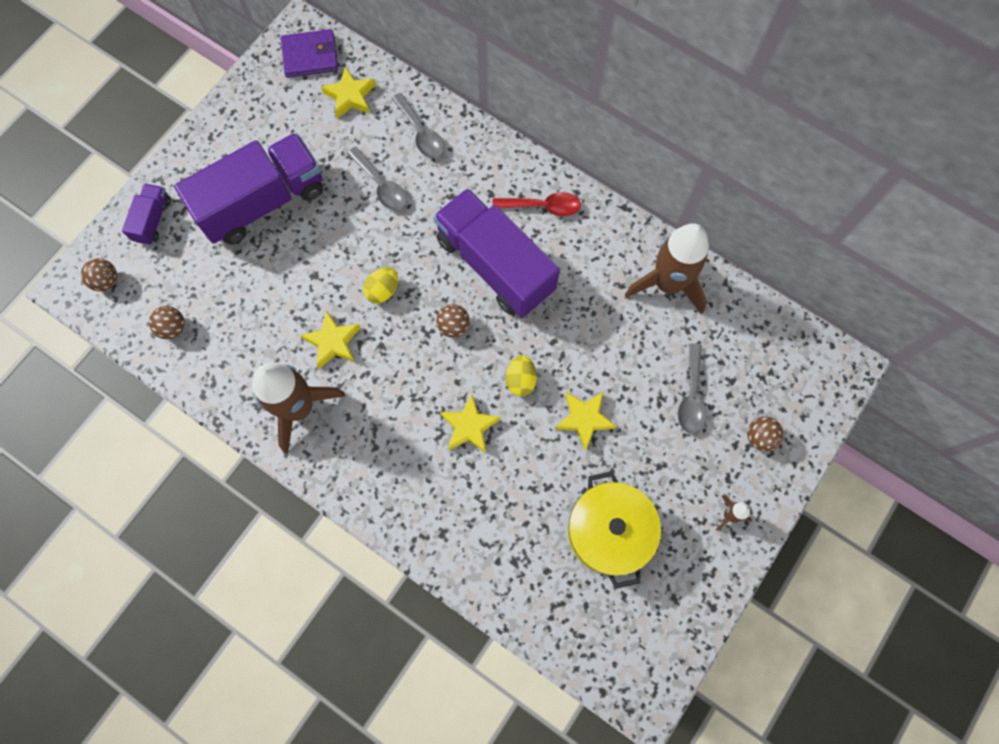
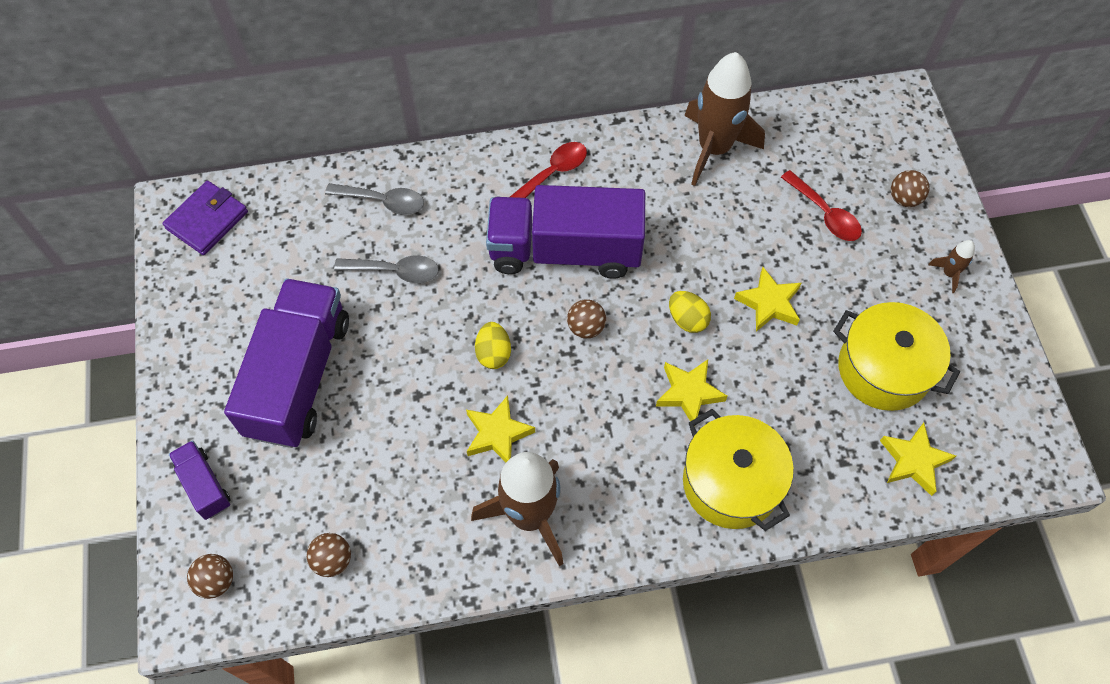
camera: 45 degrees left, 10 degrees down
yellow star [321,66,376,118] -> yellow star moved to [880,423,956,496]
grey spoon [678,344,706,434] -> red spoon [781,170,862,241]
none -> yellow pot [683,409,794,531]

